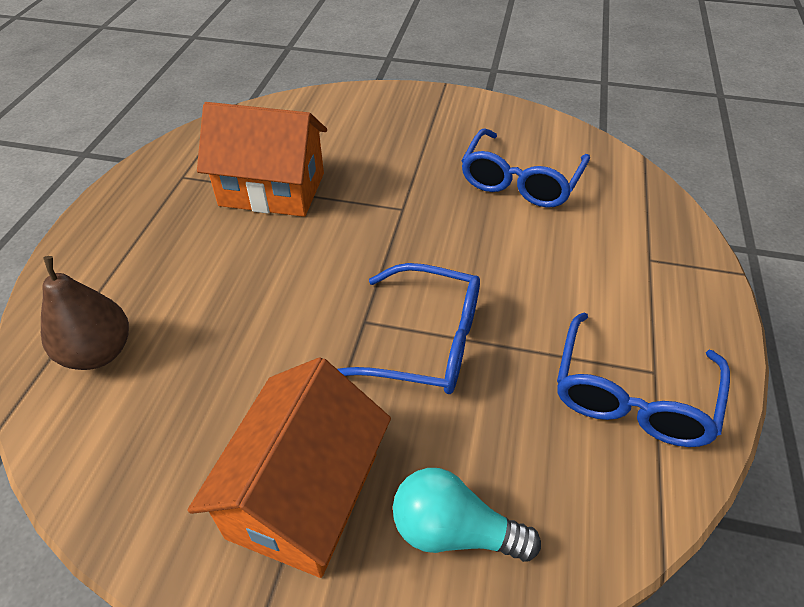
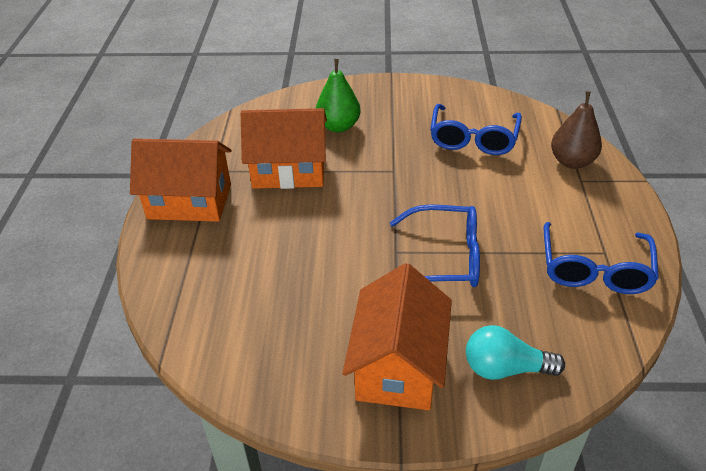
camera: 10 degrees left, 5 degrees down
brown pear [41,256,129,370] -> brown pear moved to [551,91,602,169]
none -> orange house [130,139,231,222]
none -> green pear [316,59,361,132]

